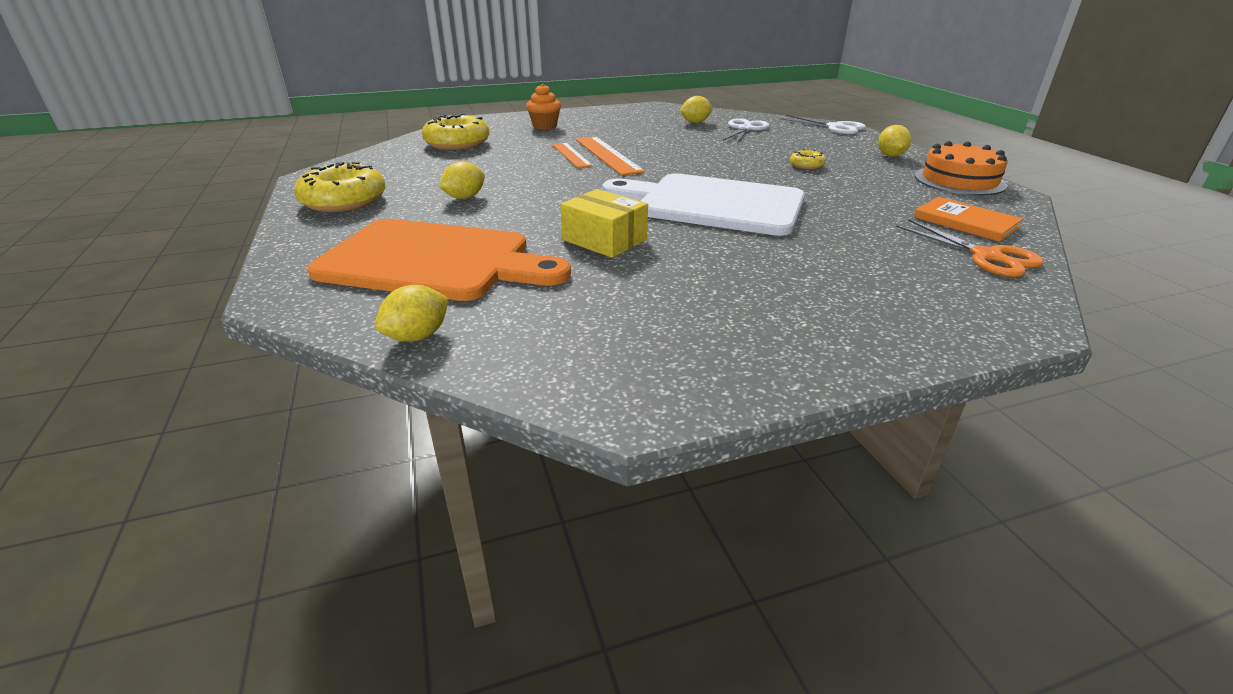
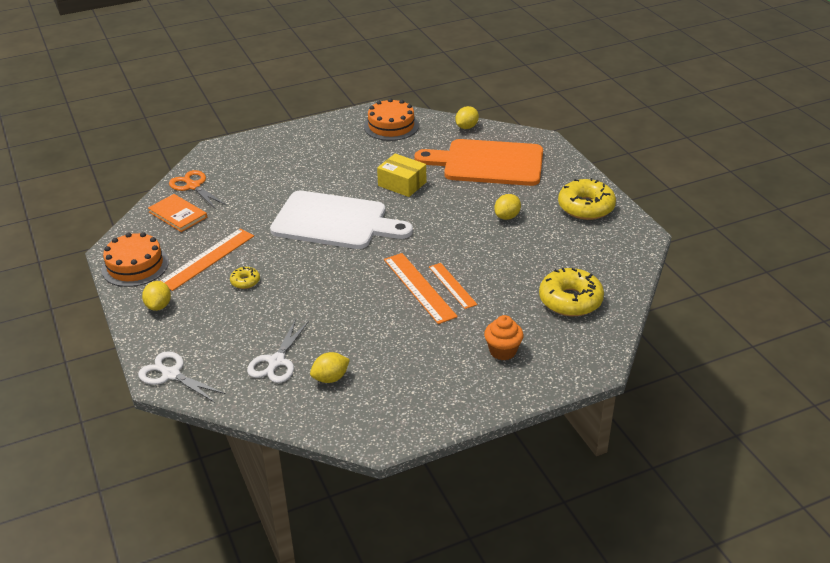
camera: 175 degrees right, 5 degrees up
none -> orange ruler [160,228,254,291]
none -> orange cake [364,98,419,141]

